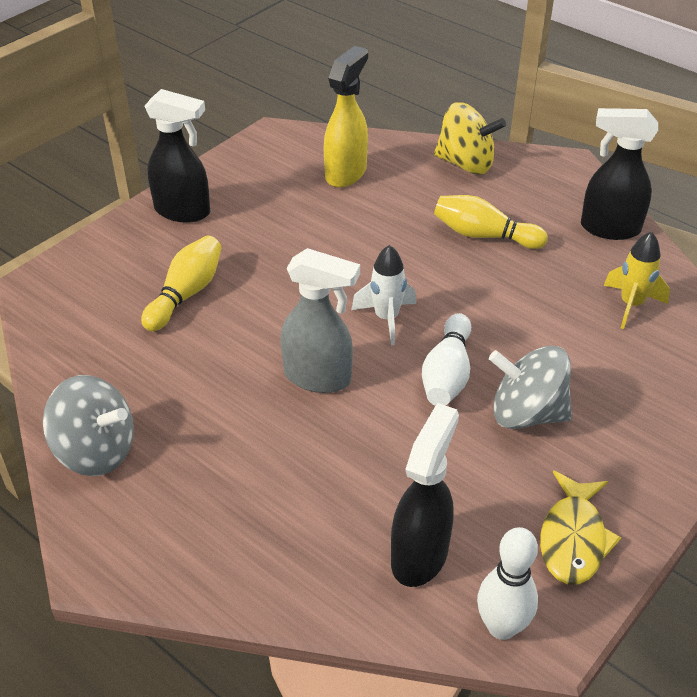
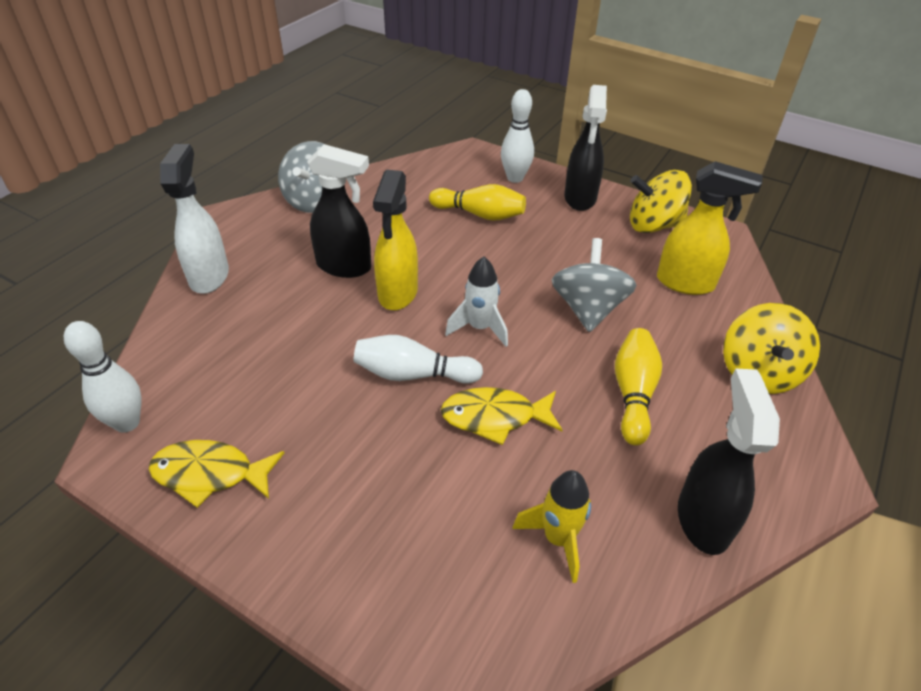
camera: 80 degrees right, 0 degrees up
grey spray bottle [280,248,360,393] -> yellow spray bottle [373,170,418,310]
black spray bottle [391,403,459,587] -> black spray bottle moved to [307,144,371,278]
grey spinning top [489,346,572,429] -> grey spinning top moved to [551,238,637,332]
none -> white spray bottle [160,144,229,294]
none -> yellow fish [441,387,562,445]
none -> white bowling pin [501,89,534,183]
none -> yellow spinning top [630,170,692,233]

